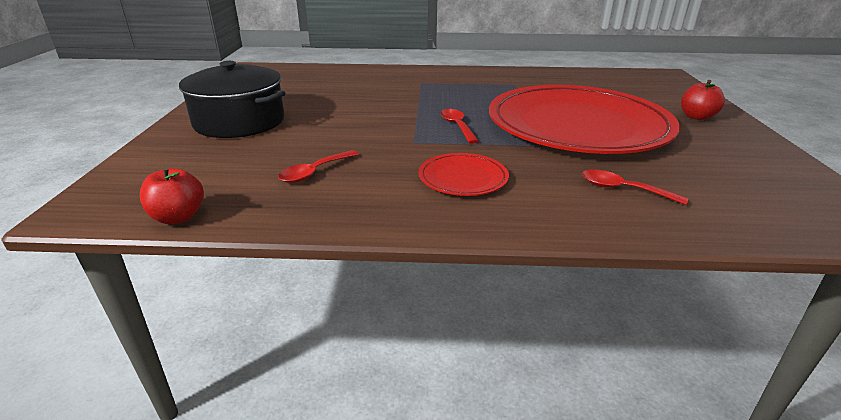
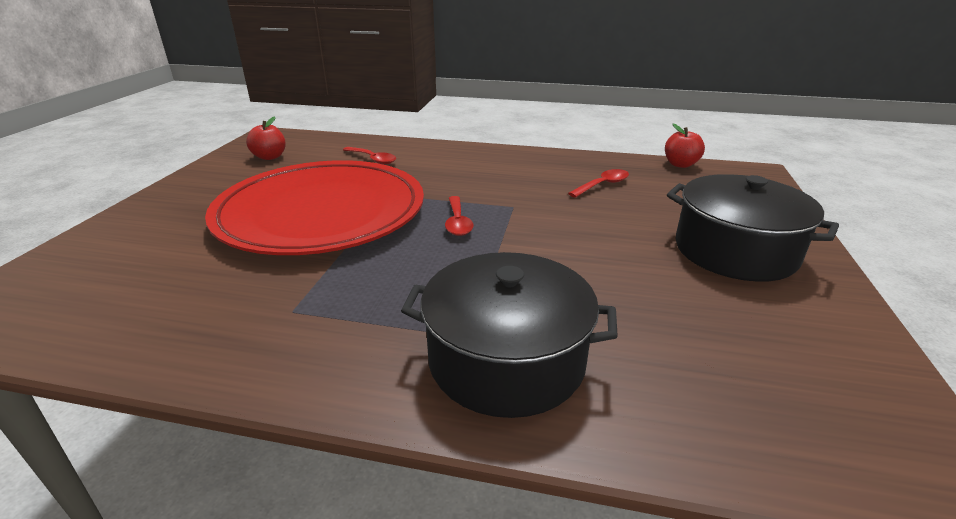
camera: 170 degrees left, 0 degrees up
red plate [418,153,509,196] -> none
red apple [681,80,725,120] -> red apple moved to [246,116,286,160]
none -> black pot [401,252,618,418]

